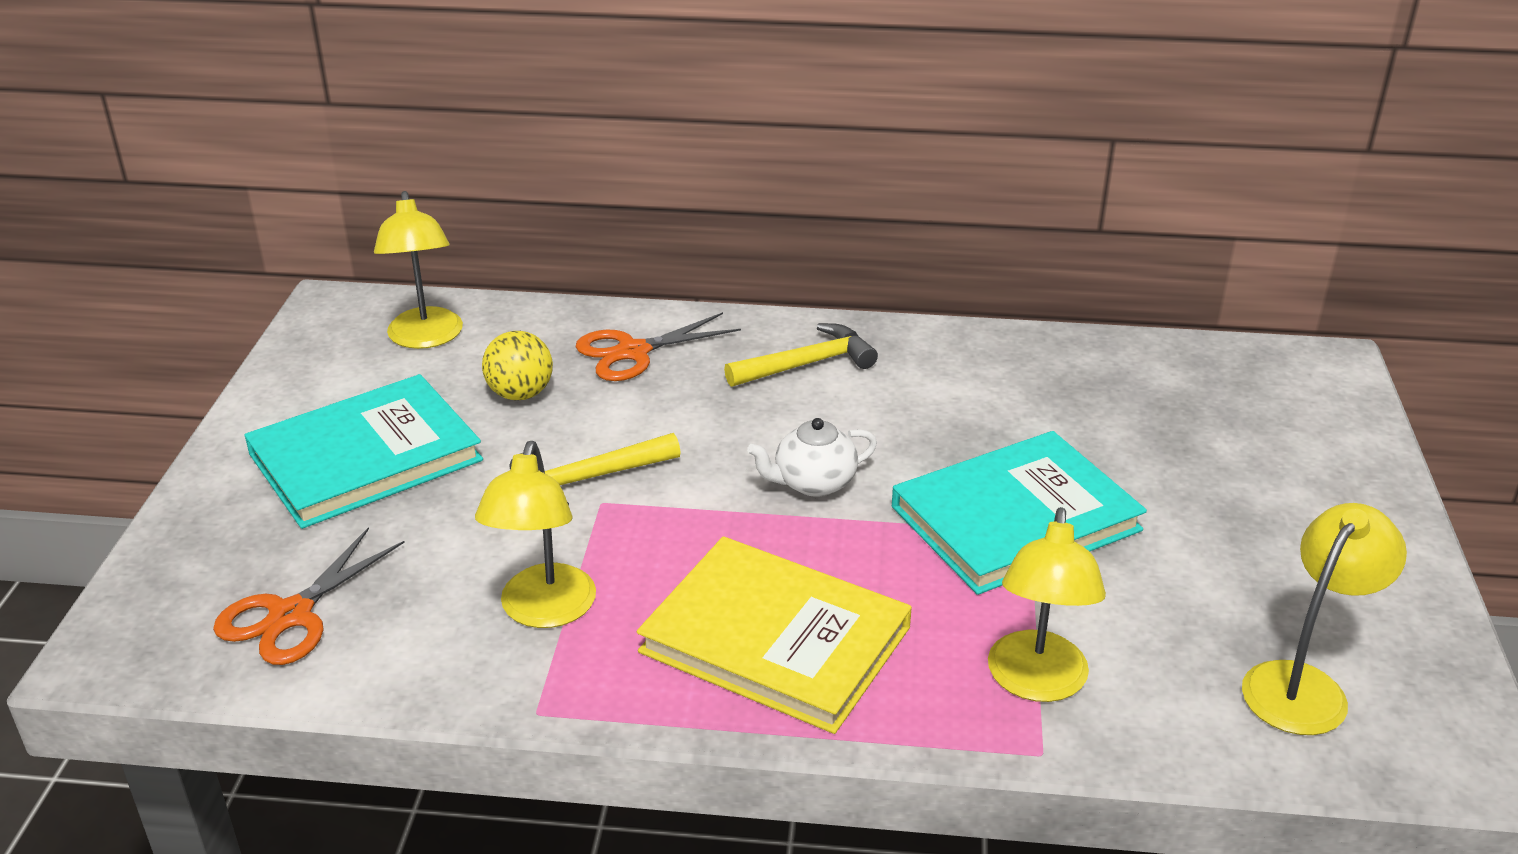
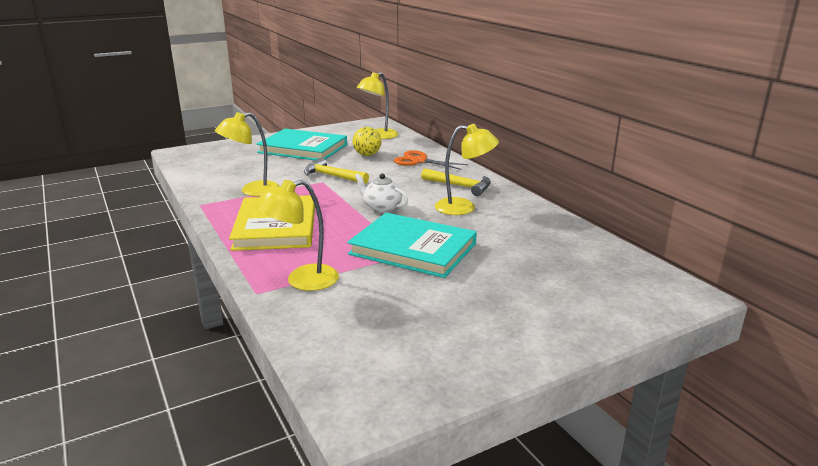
camera: 55 degrees right, 10 degrees down
orange scissors [213,527,405,665] -> none
yellow lamp [1242,503,1407,735] -> yellow lamp moved to [435,124,499,215]

